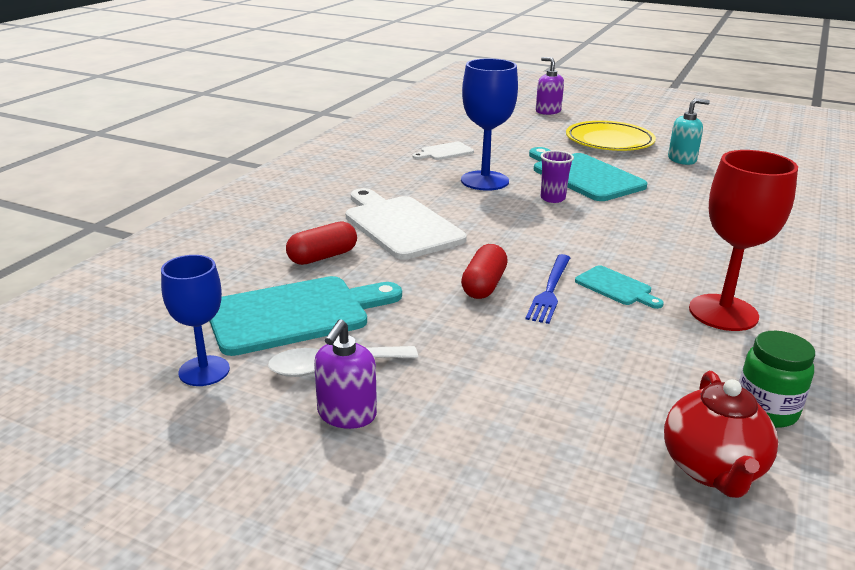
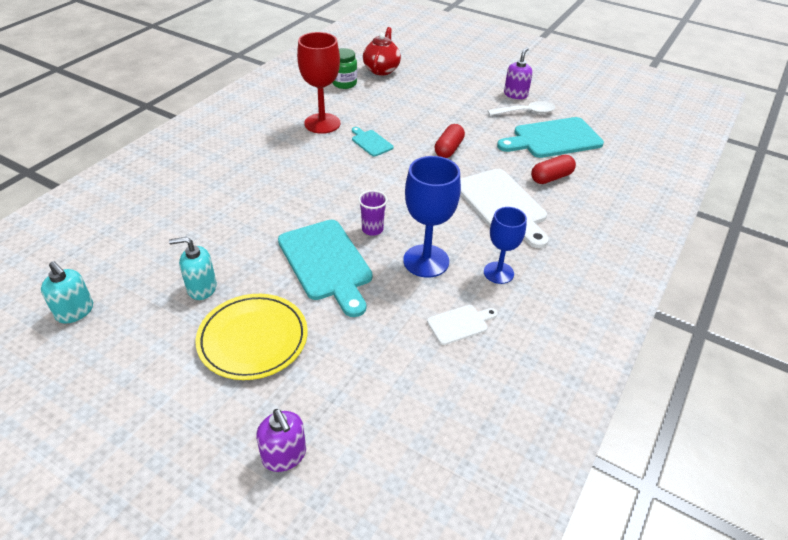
camera: 175 degrees left, 15 degrees up
blue goblet [161,255,230,386] -> blue goblet moved to [484,207,527,284]
blue fork [526,254,571,324] -> none
none -> turquoise soap dispenser [41,261,93,324]

